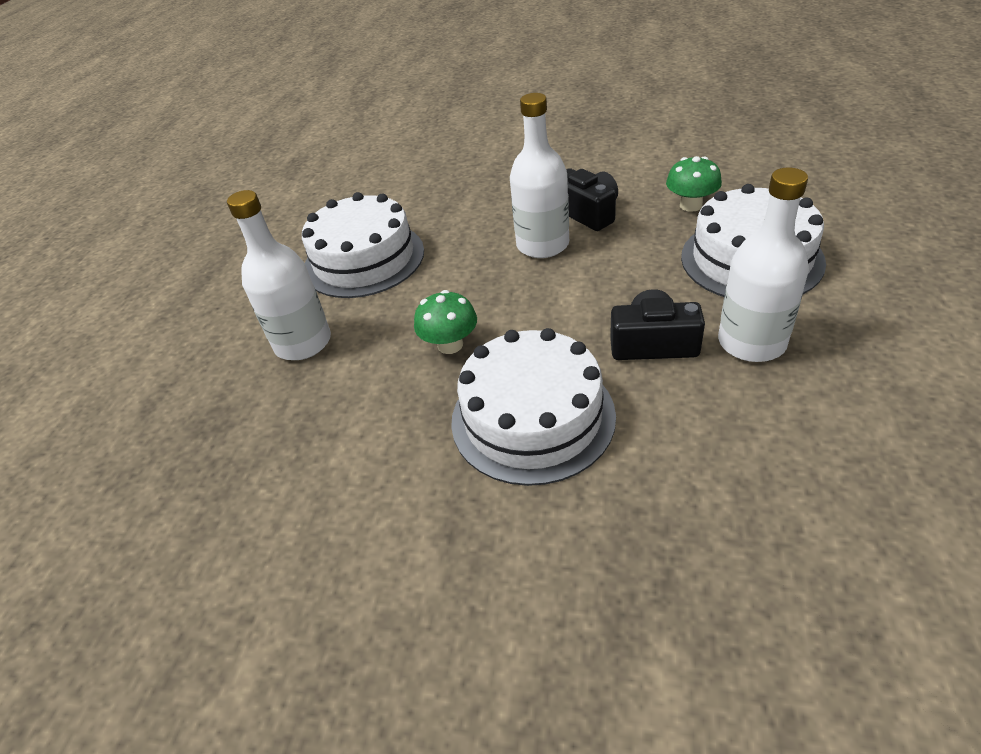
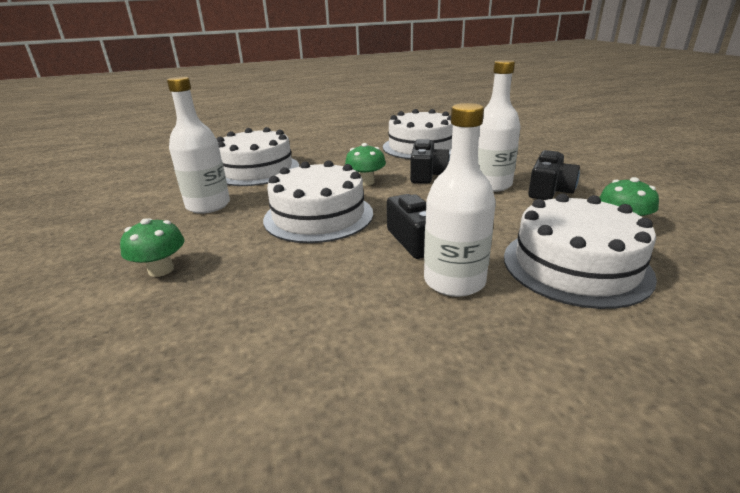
camera: 60 degrees right, 15 degrees down
white bottle [227,190,331,360] -> white bottle moved to [167,77,230,214]
none -> green mushroom [120,218,185,277]
none -> white cake [217,127,299,186]
none -> black camera [410,139,450,184]

